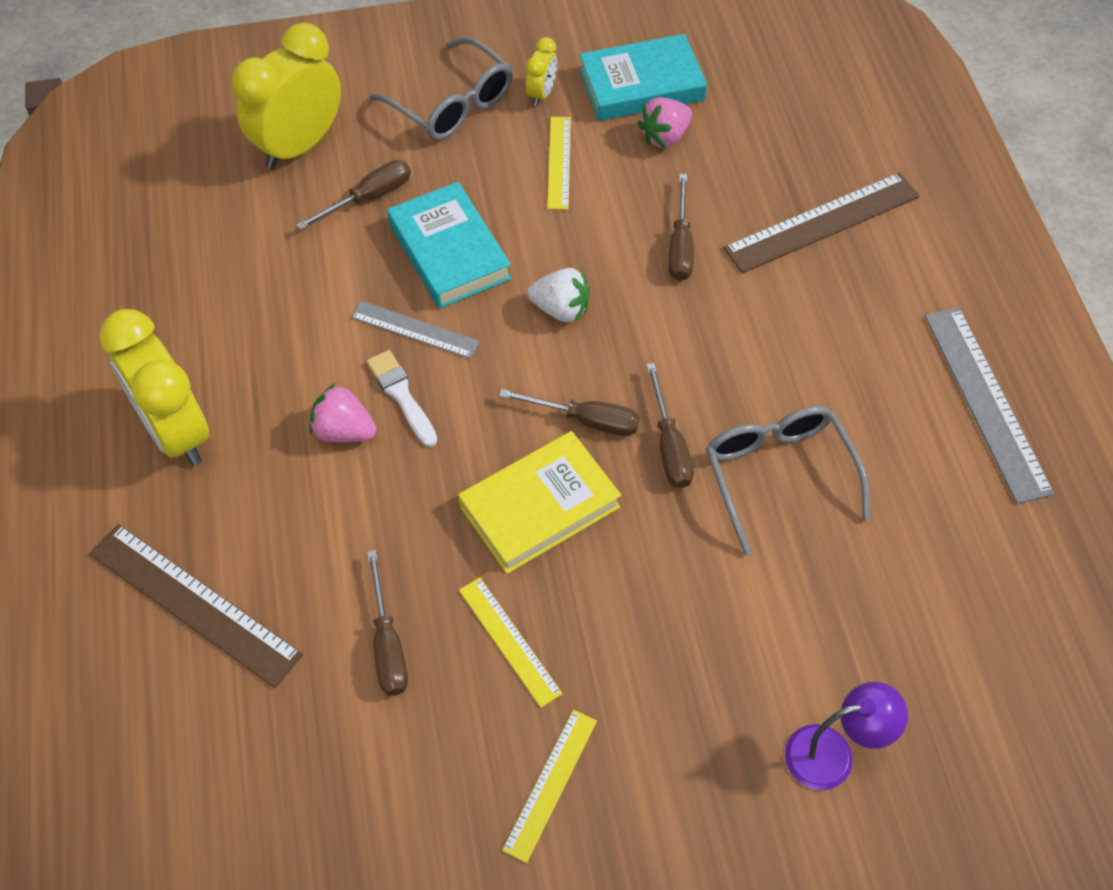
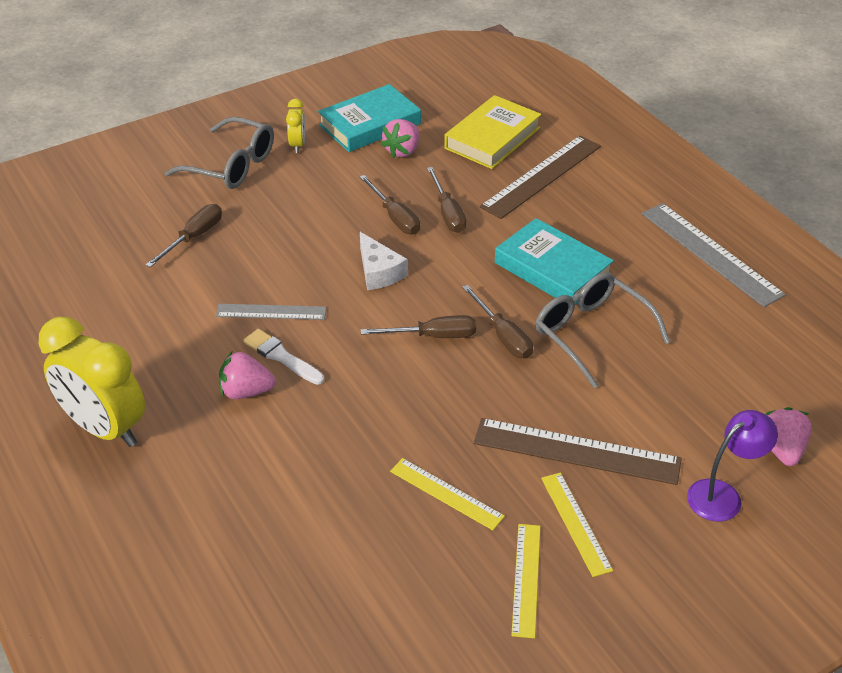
camera: 20 degrees left, 15 degrees down
brown ruler [89,524,303,688] -> brown ruler moved to [474,418,682,485]
yellow clock [232,23,341,169] -> none
brown screwdriver [367,550,408,696] -> brown screwdriver moved to [360,175,420,235]
turquoise book [387,182,512,309] -> turquoise book moved to [495,218,614,305]
yellow book [459,431,621,574] -> yellow book moved to [444,95,541,169]
white strawberry [527,268,590,322] -> white cheese [360,232,407,290]
yellow ruler [547,117,571,210] -> yellow ruler moved to [541,473,613,577]
none -> pink strawberry [766,407,812,466]

